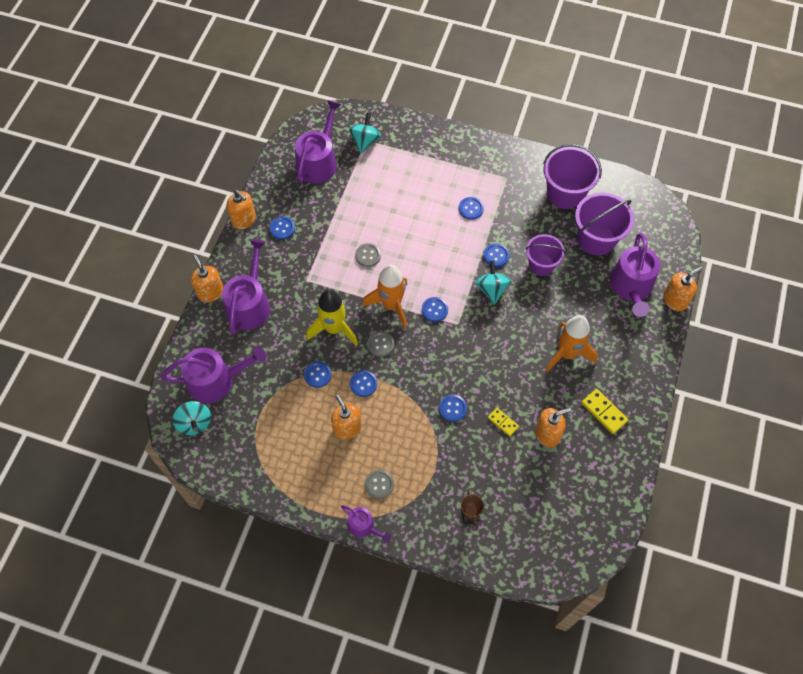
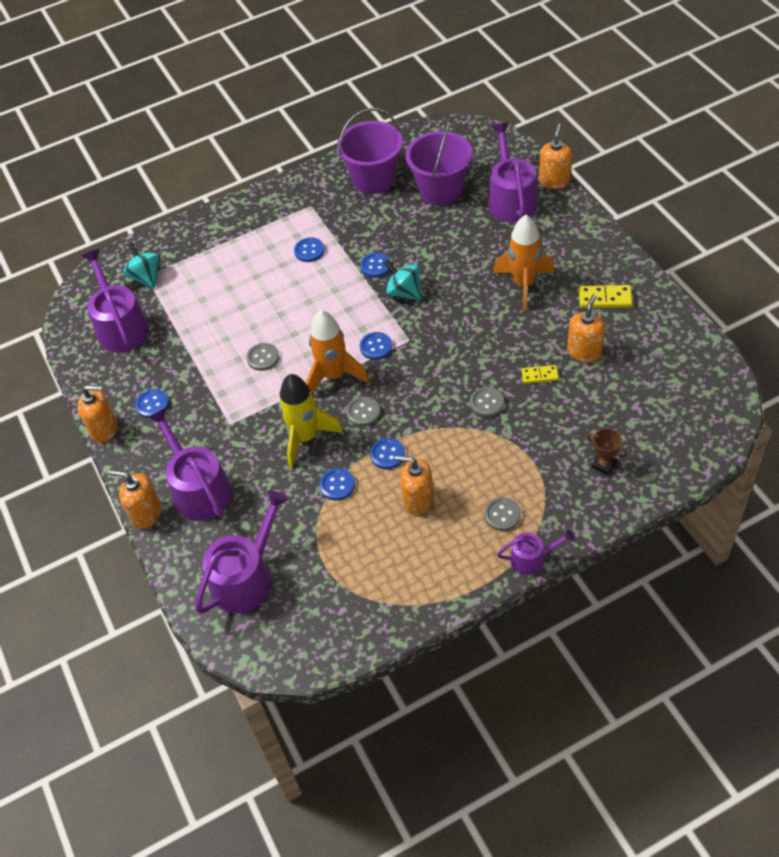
camera: 40 degrees left, 10 degrees down
turquoise spinning top [173,401,211,435] -> none
blue button [439,395,467,422] -> grey button [470,387,504,417]
purple bucket [525,234,565,276] -> none
purple watering can [610,233,660,317] -> purple watering can turned 150 degrees counterclockwise [488,122,538,223]

